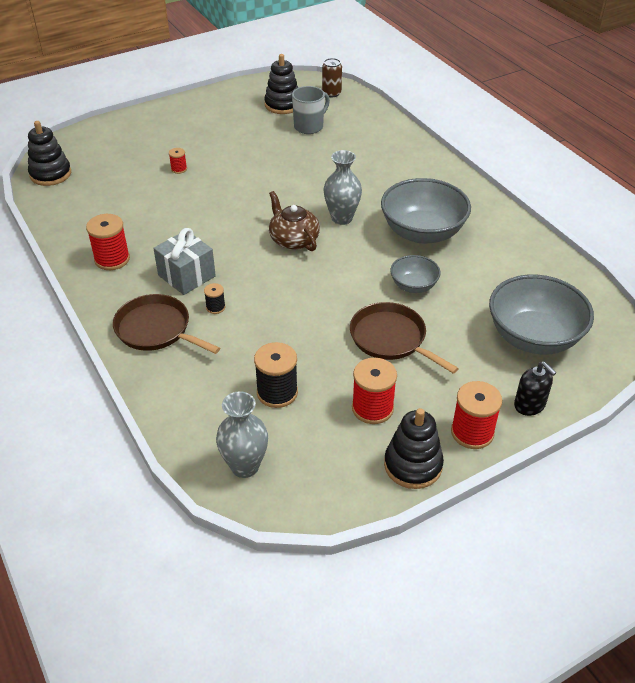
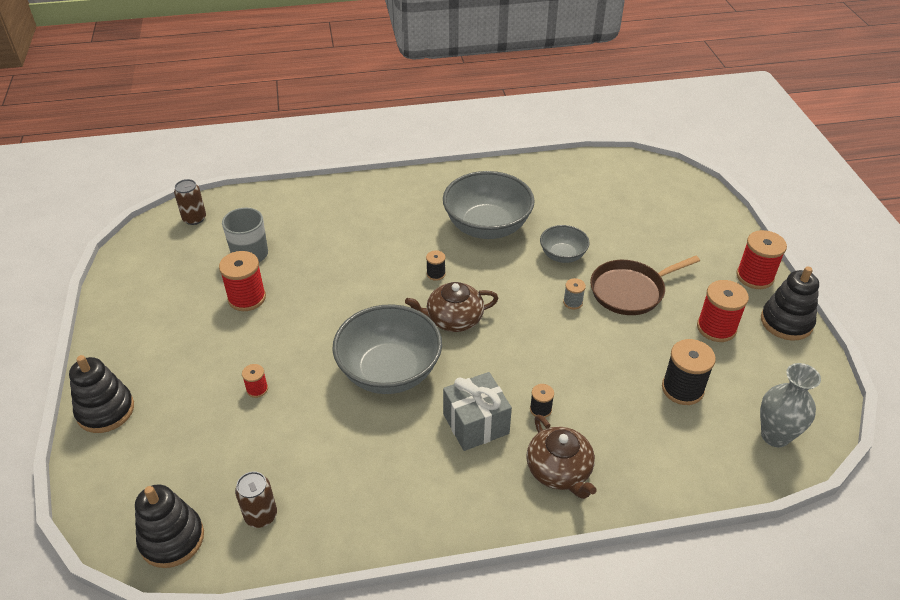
camera: 70 degrees left, 0 degrees up
red spool [86,214,130,270] -> red spool moved to [219,251,266,311]
brown pan [113,294,220,354] -> brown teapot [526,414,597,499]
black stacking toy [264,54,298,114] -> black stacking toy moved to [69,355,134,433]
grey vase [324,150,362,225] -> black spool [426,250,446,281]
grey bowl [489,275,594,354] -> grey bowl moved to [332,304,442,394]
black soap dispenser [514,361,557,416] -> none
none -> brown can [235,471,277,528]
none -> grey spool [563,278,586,309]

